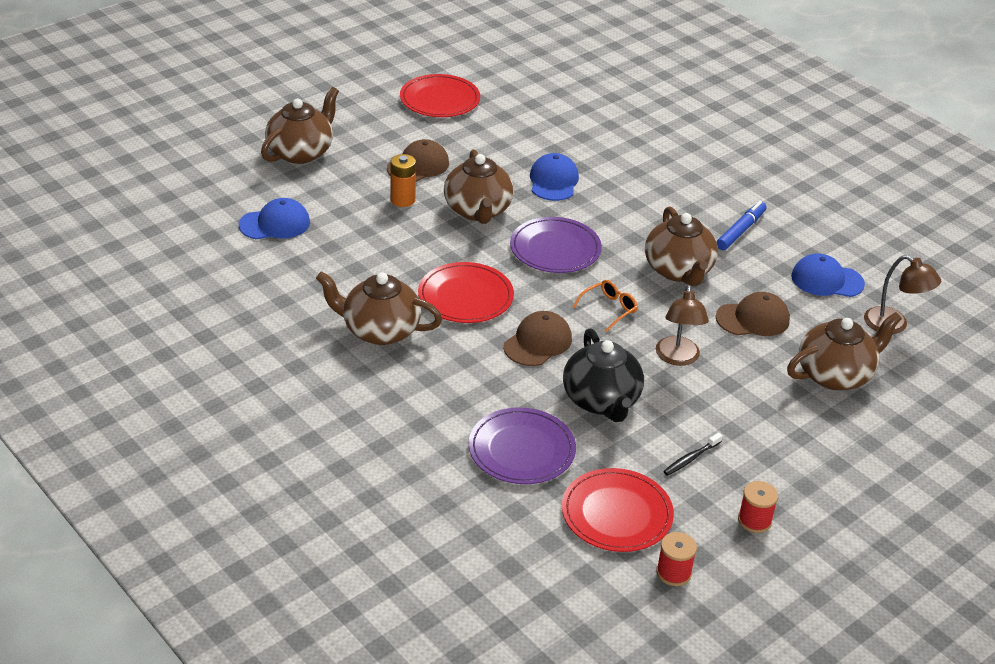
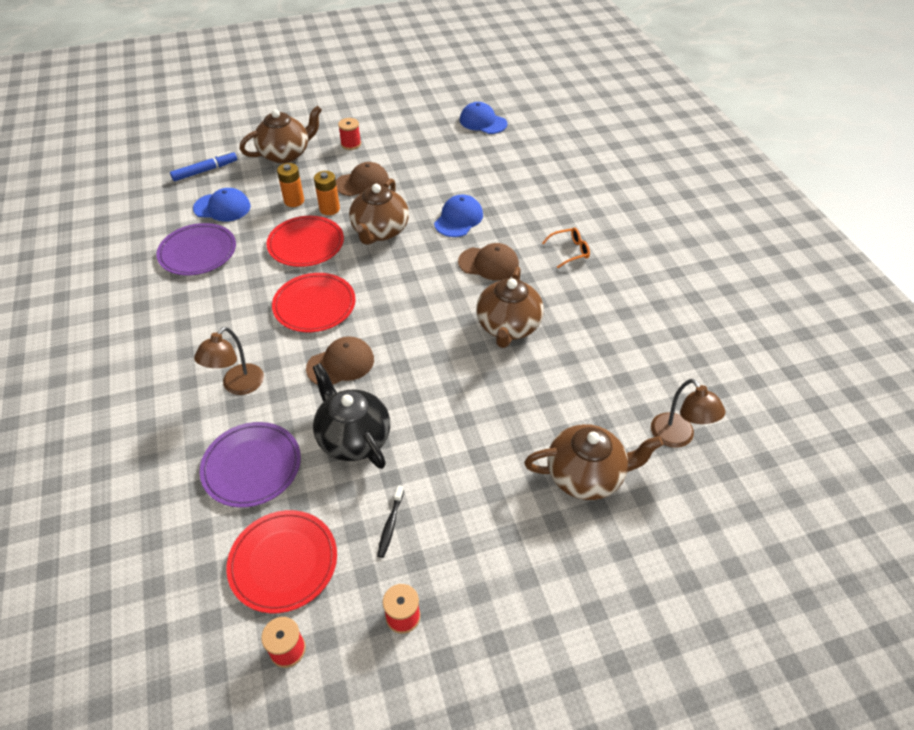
camera: 25 degrees right, 10 degrees up
brown teapot [316,271,442,345] -> none
red plate [400,74,480,117] -> red plate moved to [267,216,344,267]
purple plate [510,217,602,273] -> purple plate moved to [156,223,236,275]
black teapot [563,328,644,422] -> black teapot turned 135 degrees clockwise [313,363,390,469]
orange glasses [573,280,638,332] -> orange glasses moved to [542,228,590,268]
brown lamp [656,285,709,366] -> brown lamp moved to [194,327,264,395]
black toothbrush [663,432,723,476] -> black toothbrush turned 60 degrees counterclockwise [377,485,404,558]
brown cap [716,292,790,336] -> brown cap moved to [458,243,519,281]
blue marker [717,201,766,250] -> blue marker moved to [170,151,237,181]
blue cap [791,253,865,297] -> blue cap moved to [460,102,507,134]
none -> orange battery [277,163,304,207]
none -> red spool [338,118,361,150]

